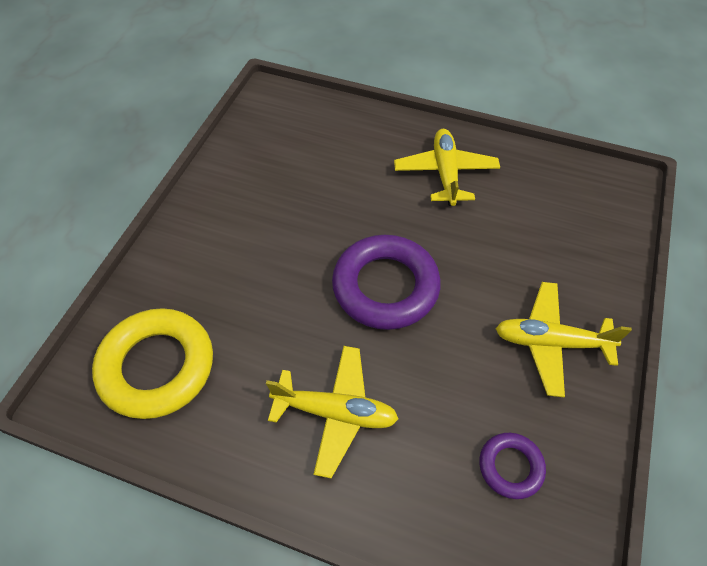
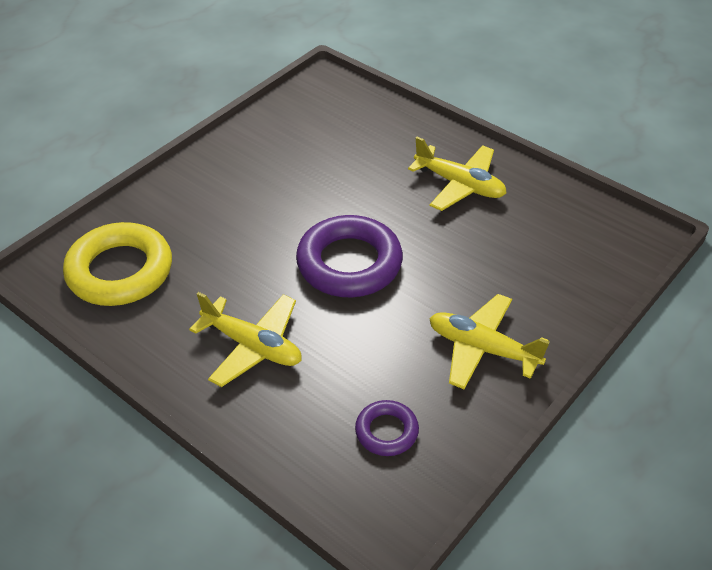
camera: 20 degrees right, 10 degrees down
yellow plane [394,129,500,206] -> yellow plane turned 105 degrees clockwise [408,137,507,211]

